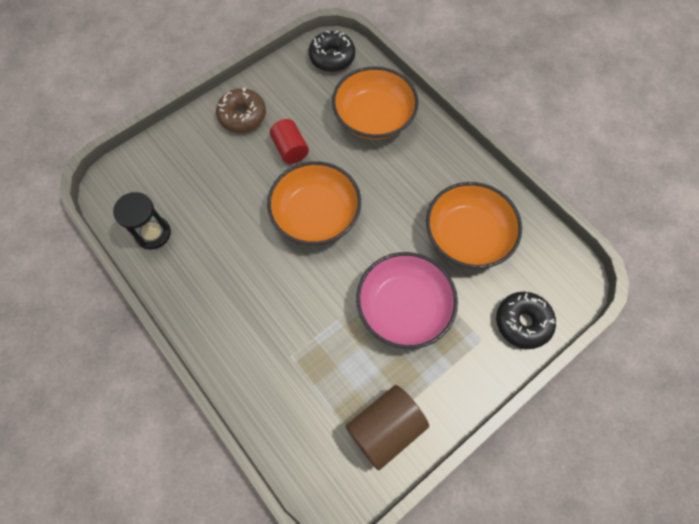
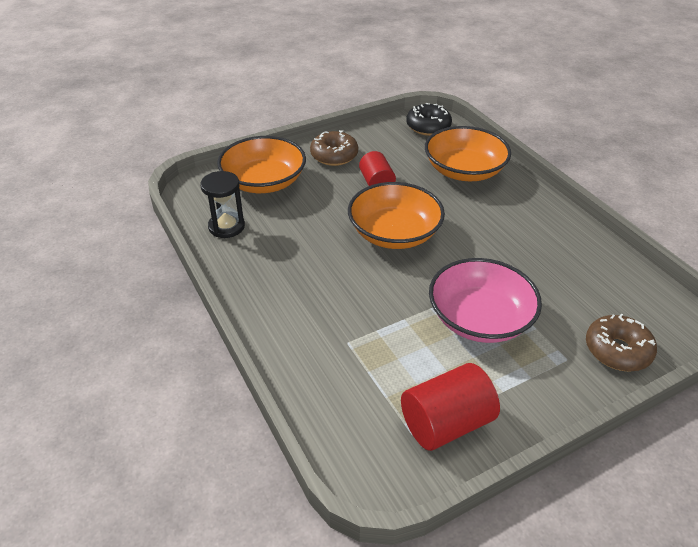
camera: 10 degrees right, 25 degrees down
brown cylinder [345,385,429,470] -> red cylinder [401,363,500,451]
orange bowl [426,182,522,269] -> orange bowl moved to [217,136,306,193]
black donut [496,292,556,349] -> brown donut [586,314,657,372]

